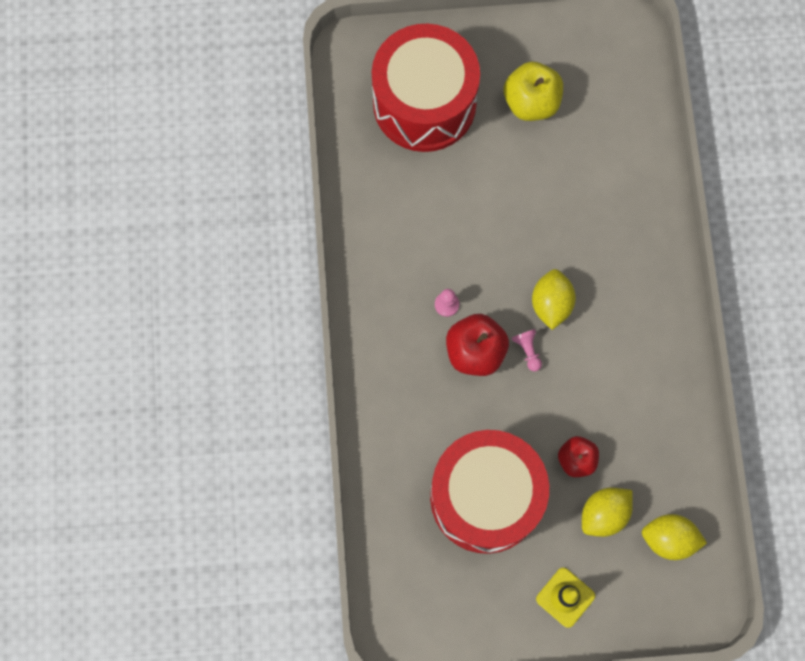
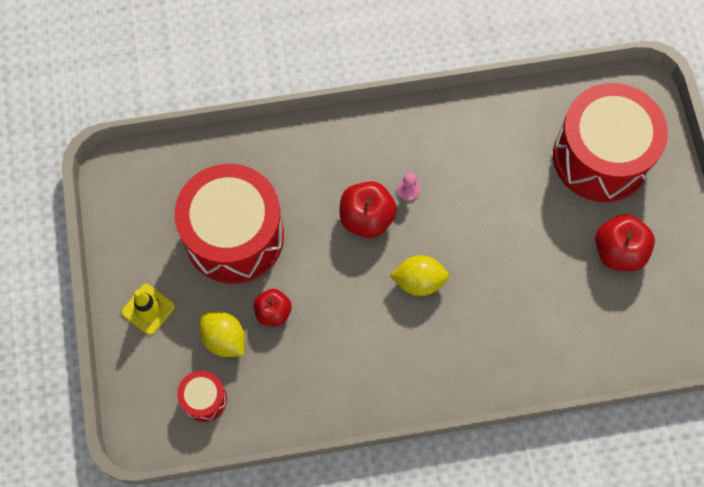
camera: 85 degrees right, 5 degrees down
yellow apple [504,62,563,121] -> red apple [595,214,655,271]
pink pawn [512,329,542,372] -> none
yellow lemon [642,514,707,560] -> red drum [177,371,227,422]

